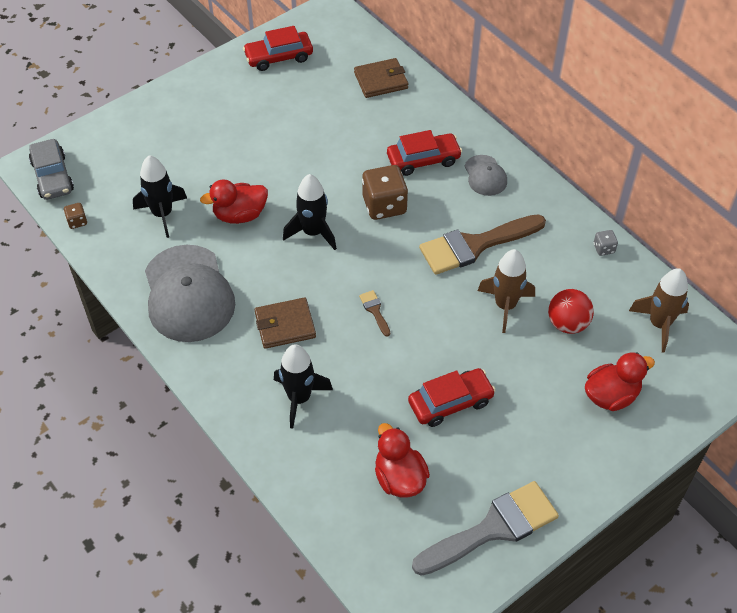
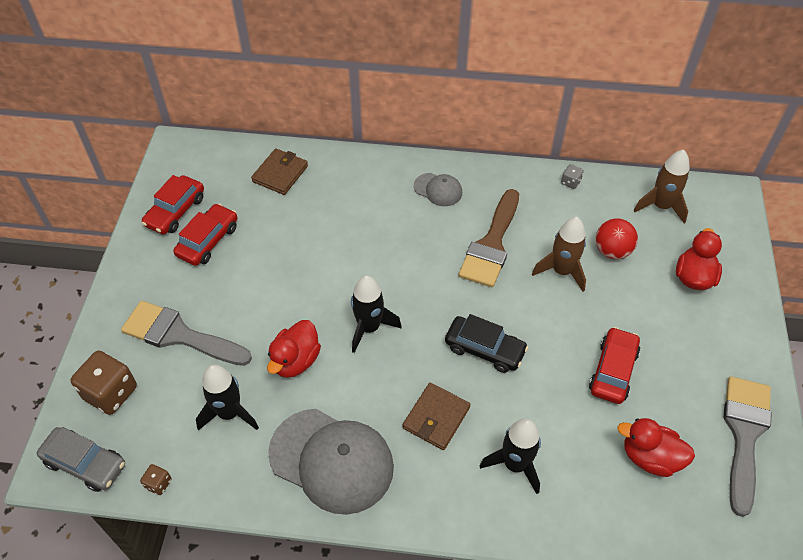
camera: 45 degrees left, 0 degrees up
brown brush [359,290,390,337] -> black car [445,314,528,373]
brown dice [362,165,408,220] -> brown dice moved to [71,351,137,415]
red car [387,130,462,176] -> red car moved to [173,203,237,266]
none -> grey brush [121,301,252,366]

